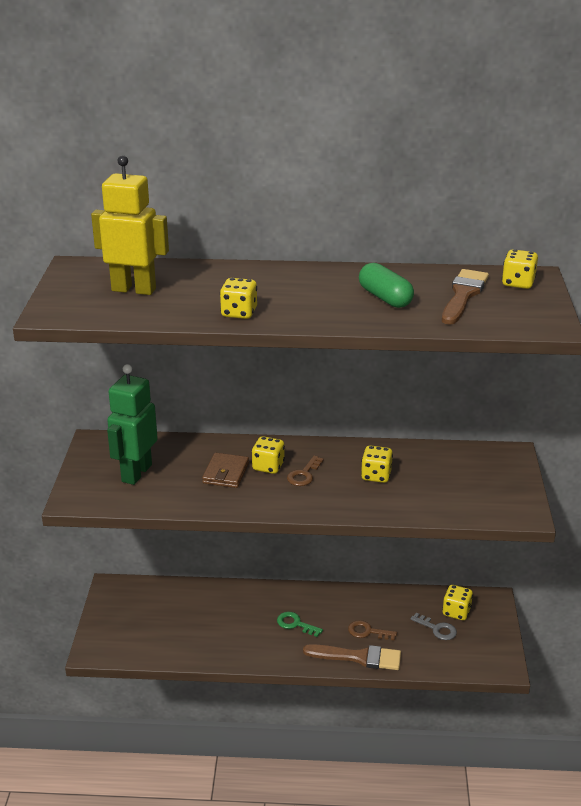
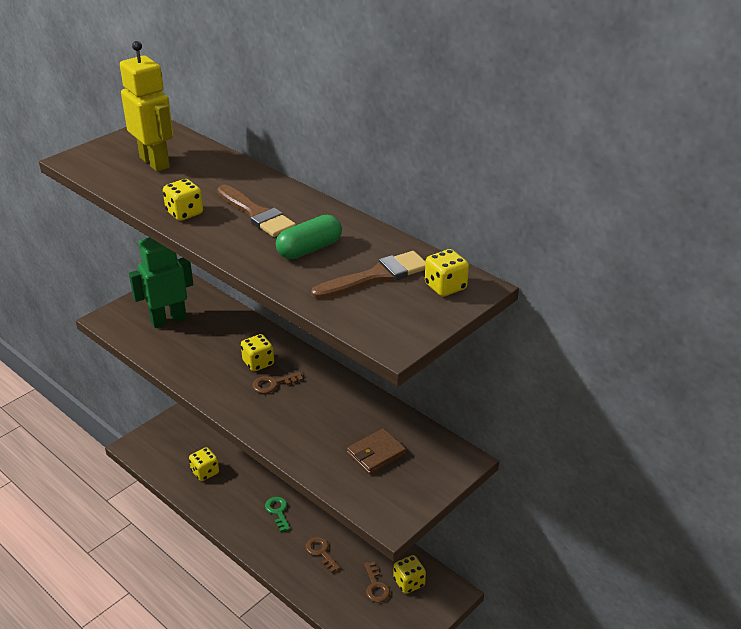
camera: 40 degrees right, 5 degrees up
brown wallet [202,453,249,488] -> brown wallet moved to [347,428,406,474]
brown brush [303,644,401,670] -> brown brush moved to [217,185,296,237]
green capsule [359,263,414,308] -> green capsule turned 45 degrees clockwise [276,215,342,259]
yellow dice [361,445,393,483] -> yellow dice moved to [189,447,219,481]
grey key [410,613,457,640] -> brown key [364,562,390,602]

